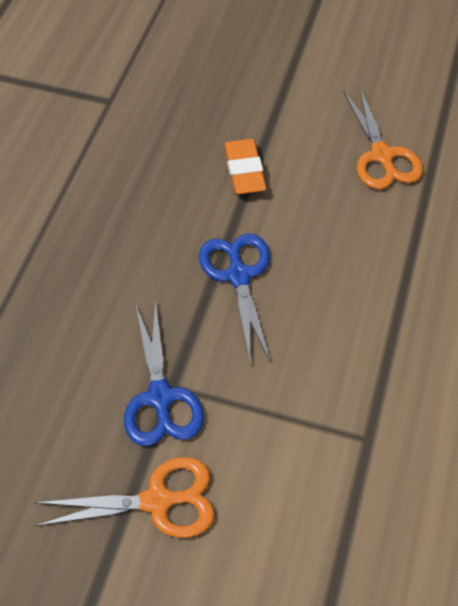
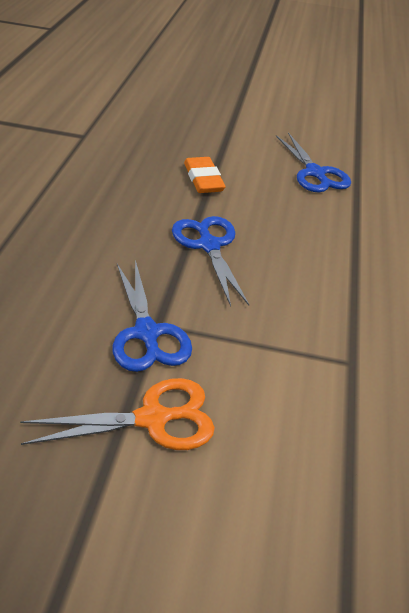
camera: 10 degrees left, 15 degrees down
orange scissors [343,88,423,190] -> blue scissors [276,133,351,192]

